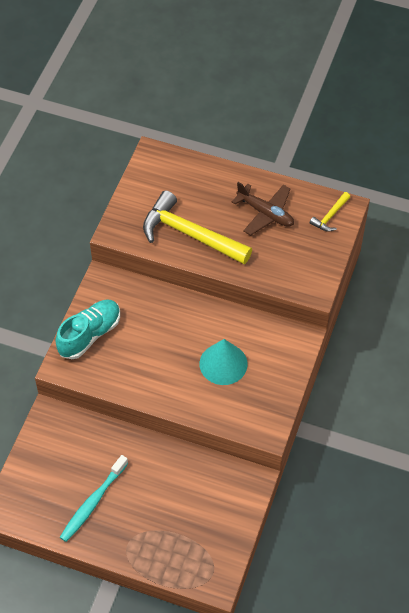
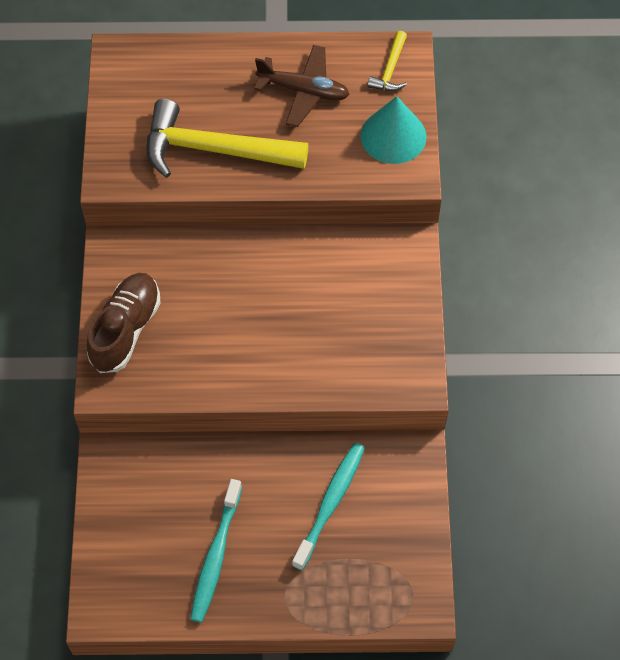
camera: 20 degrees left, 5 degrees up
turquoise shoe [55,300,120,359] -> brown shoe [87,273,161,373]
turquoise cone [199,339,248,385] -> turquoise cone moved to [361,96,426,164]
none -> turquoise toothbrush [292,442,365,570]

